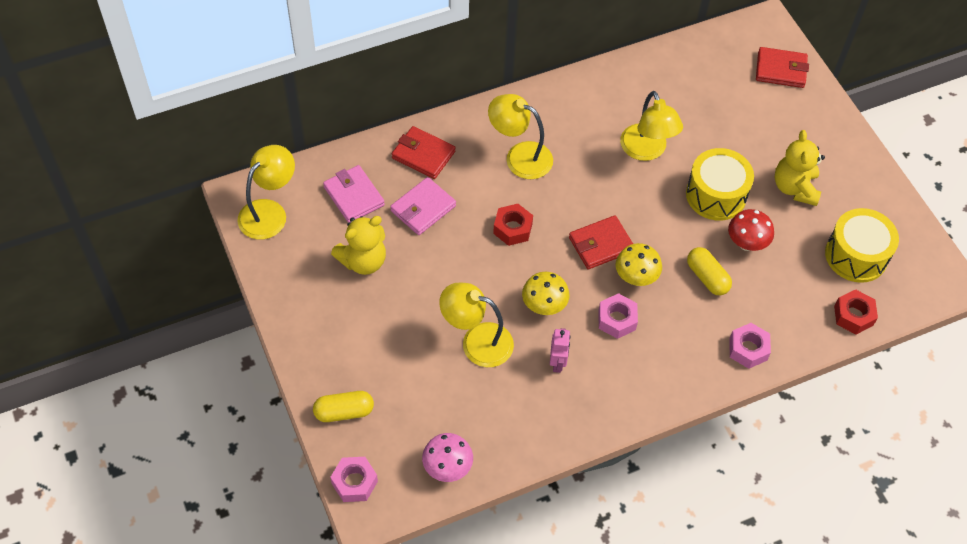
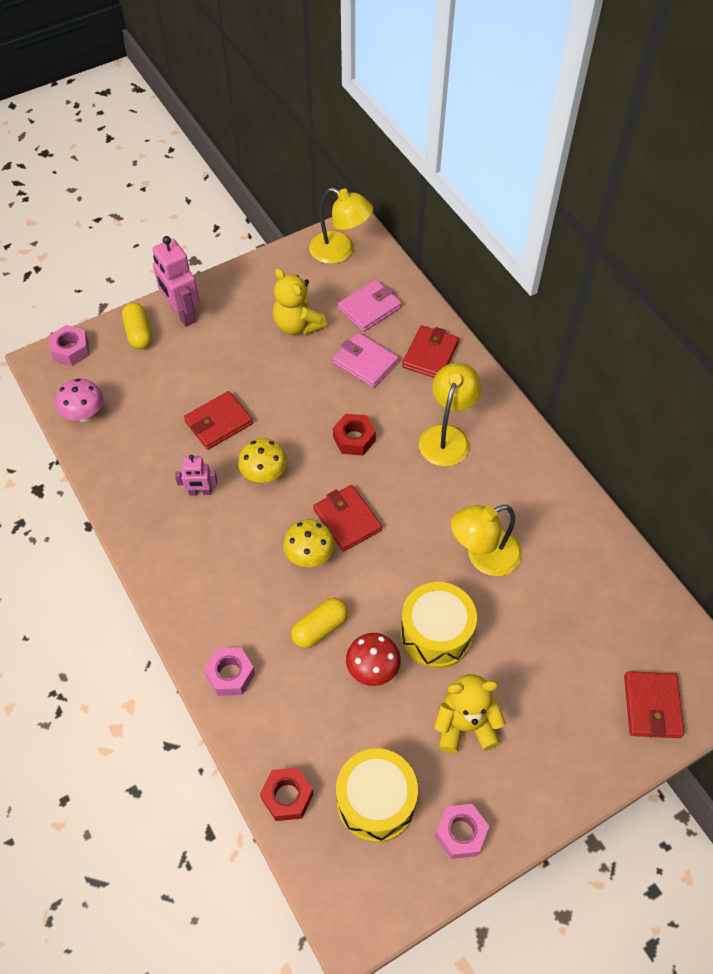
camera: 85 degrees right, 0 degrees up
yellow lamp [439,283,514,367] -> red wallet [184,391,253,450]
pink nut [598,293,638,339] -> pink nut moved to [435,804,489,859]
none -> pink robot [152,236,200,327]

